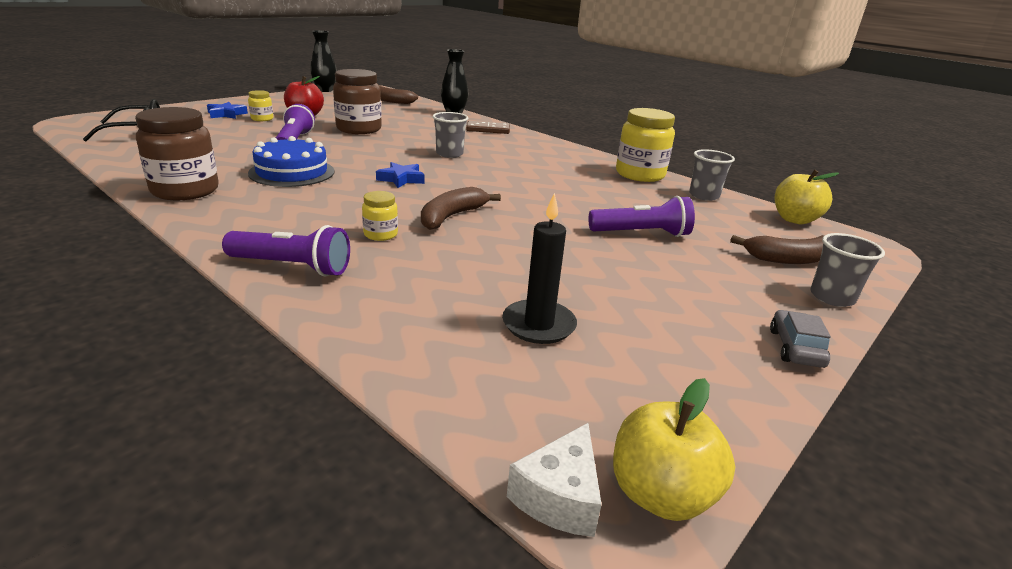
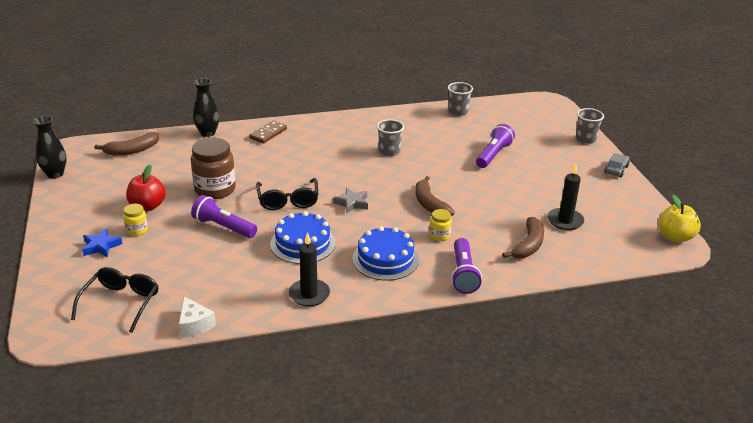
camera: 55 degrees left, 5 degrees up
brown jar [135,107,219,200] -> black candle [289,232,330,307]
purple flashlight [222,225,350,277] -> purple flashlight turned 135 degrees clockwise [451,238,482,294]
blue star [376,162,425,188] -> grey star [333,188,368,213]
grey cup [433,112,468,158] -> grey cup moved to [377,119,404,156]
white cheese [507,423,602,537] -> white cheese moved to [179,296,216,338]
yellow jar [616,108,675,182] -> none
brown banana [730,235,825,264] -> brown banana moved to [502,217,544,258]
grey car [770,310,831,368] -> grey car turned 75 degrees clockwise [604,153,630,177]
yellow apple [775,170,839,224] -> none
none -> black glasses [256,178,319,210]
none -> blue cake [352,226,419,281]

